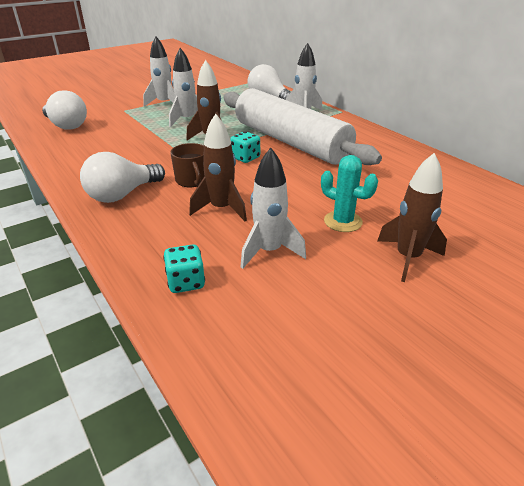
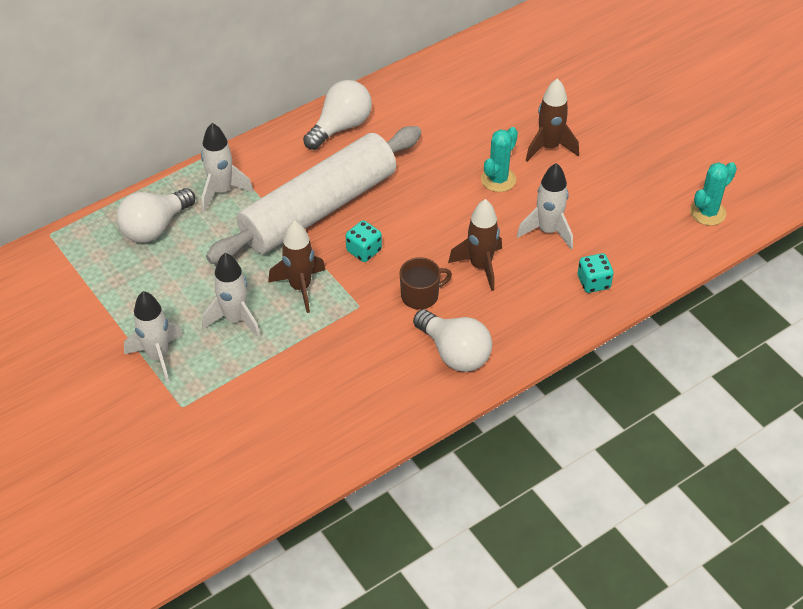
camera: 90 degrees left, 15 degrees up
white light bulb [42,90,87,130] -> white light bulb moved to [303,80,372,150]
none -> turquoise cactus [690,162,737,226]

